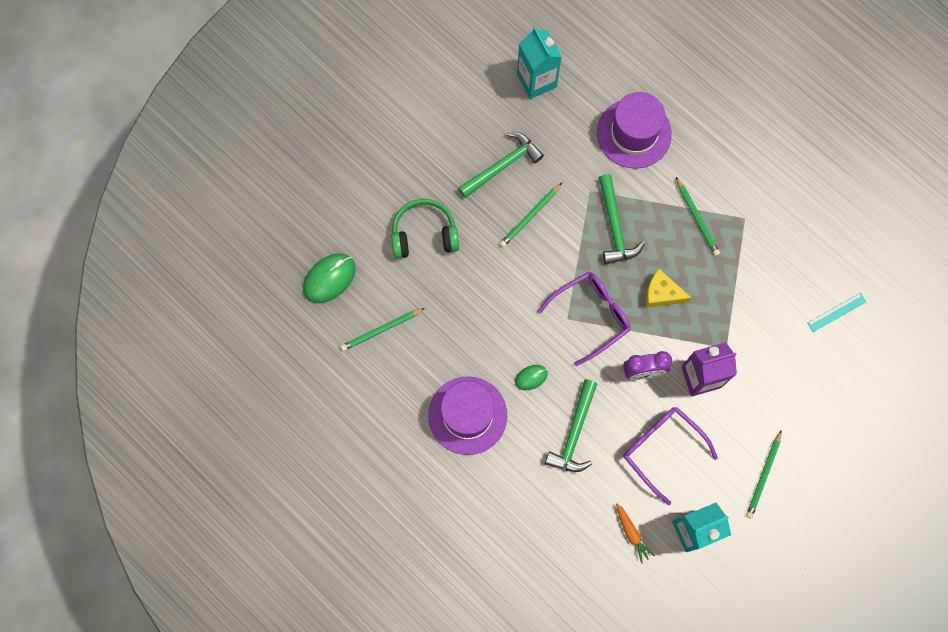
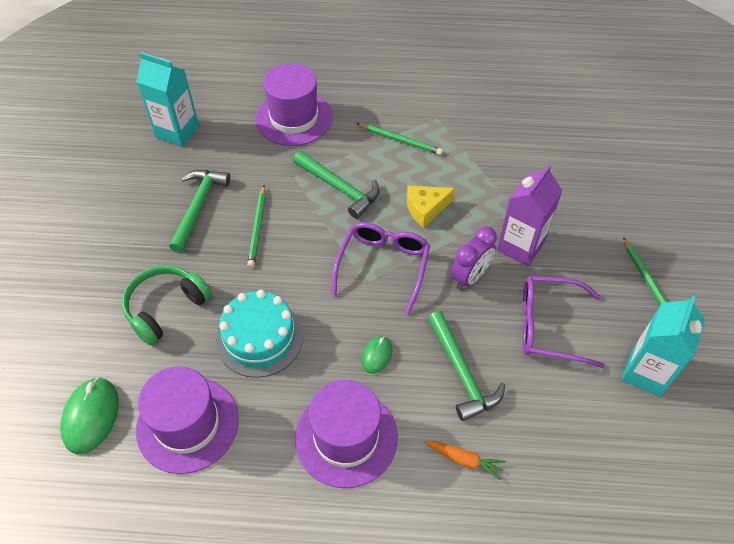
camera: 40 degrees left, 20 degrees down
green pencil [340,308,425,351] -> purple hat [136,366,239,474]
orange carrot [616,503,655,563] -> orange carrot moved to [425,441,506,480]
turquoise ruler [807,293,866,332] -> none
none -> turquoise cake [216,290,303,378]

